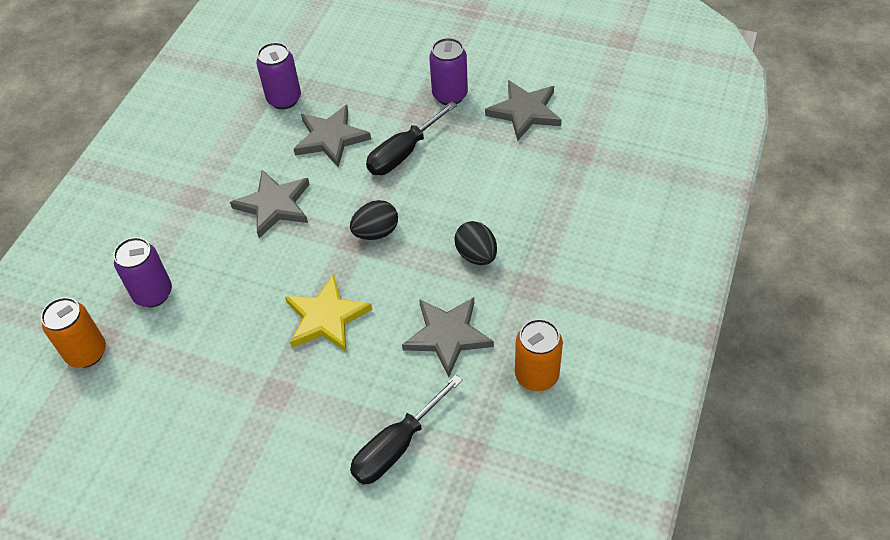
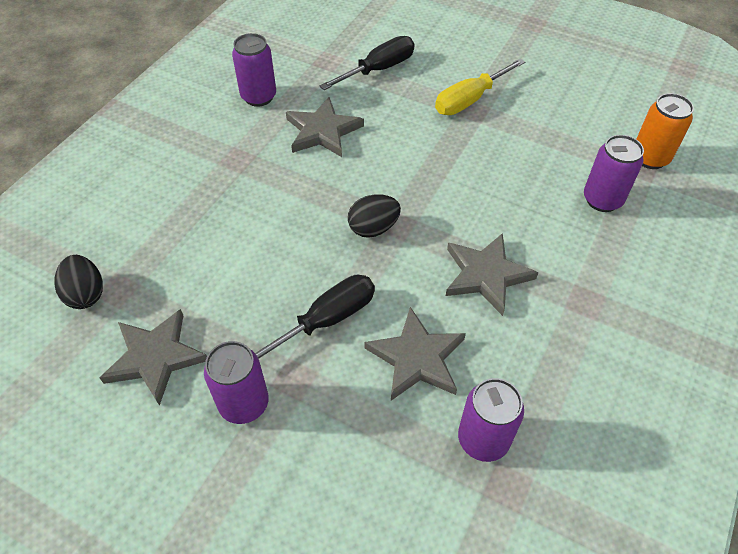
camera: 175 degrees left, 0 degrees up
yellow star [285,274,372,353] -> none
black egg [455,221,497,265] -> black egg moved to [54,255,103,309]
orange can [515,319,563,391] -> purple can [232,33,276,107]
none -> yellow screwdriver [435,58,525,115]

